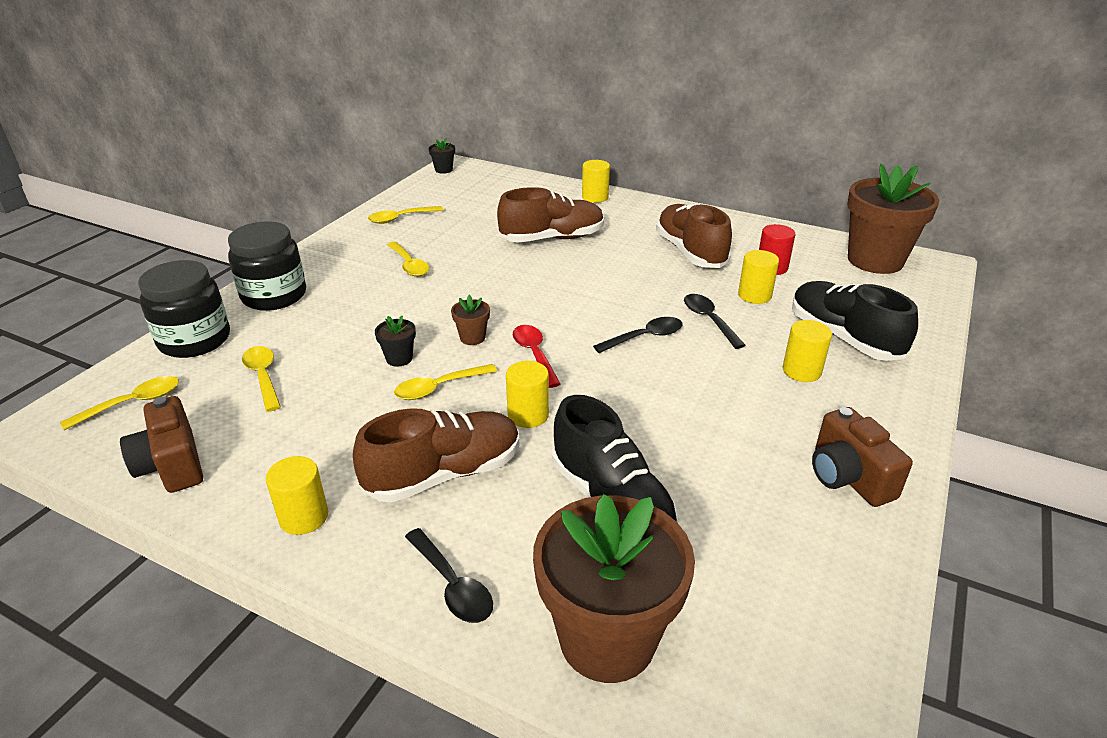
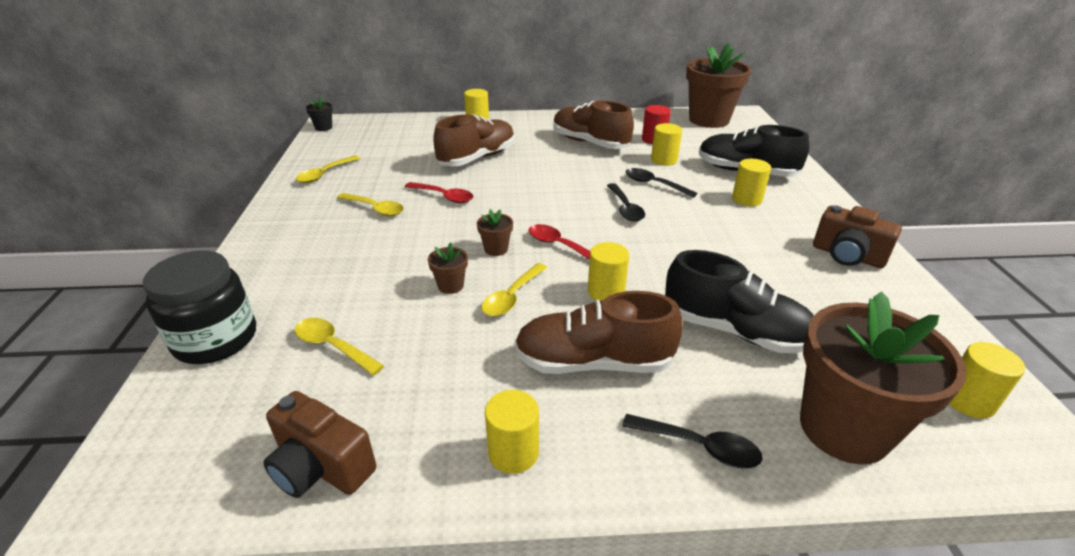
camera: 30 degrees left, 0 degrees up
yellow spoon [60,376,179,430] -> none
black jar [228,221,306,311] -> none
brown shoe [353,408,520,502] -> brown shoe turned 120 degrees counterclockwise [515,291,683,374]
black flower pot [375,316,416,367] -> brown flower pot [428,243,468,294]
black spoon [593,317,683,353] -> black spoon turned 135 degrees clockwise [607,183,645,222]
none -> red spoon [405,182,473,203]
none -> yellow cylinder [949,342,1025,419]

